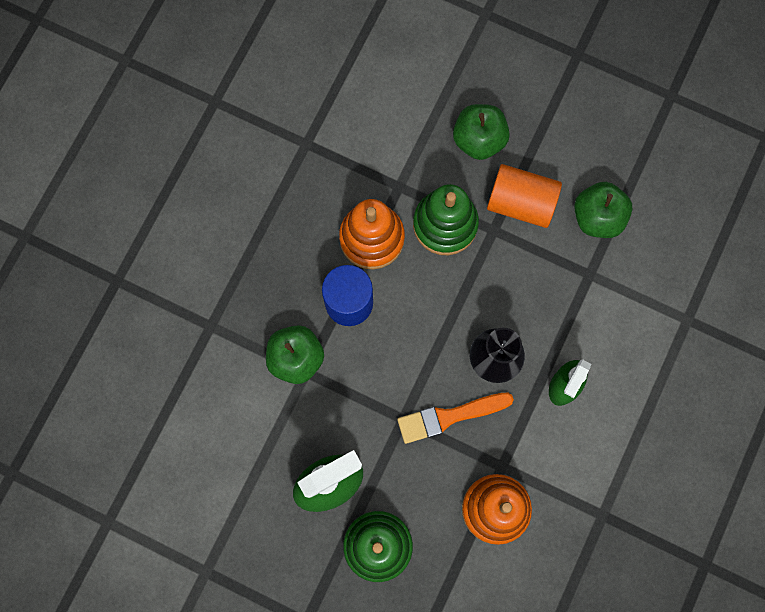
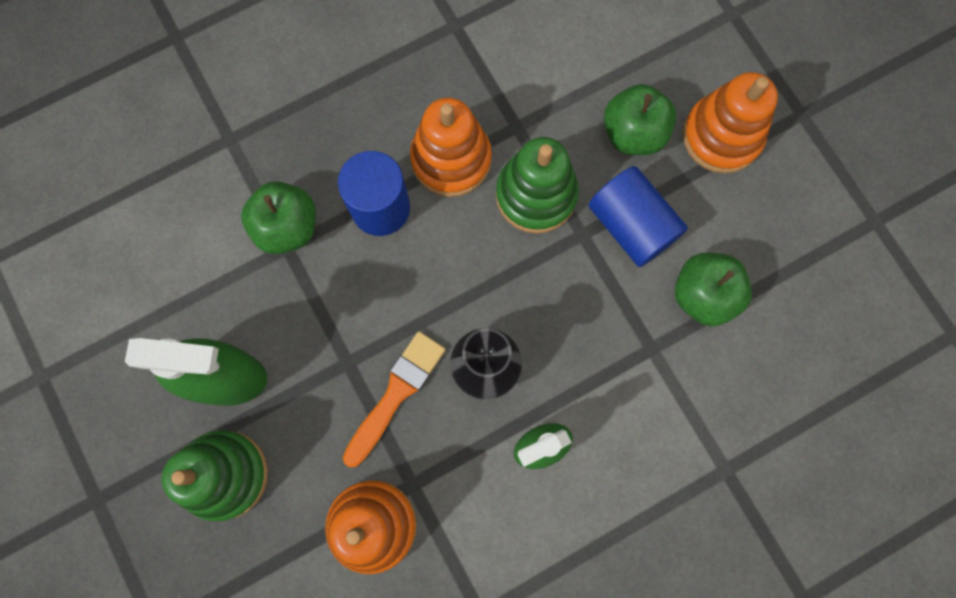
camera: 35 degrees right, 0 degrees up
orange brush [397,393,514,444] -> orange brush turned 105 degrees clockwise [343,332,445,467]
orange cylinder [487,164,562,228] -> blue cylinder [588,166,688,267]
none -> orange stacking toy [683,72,778,173]

